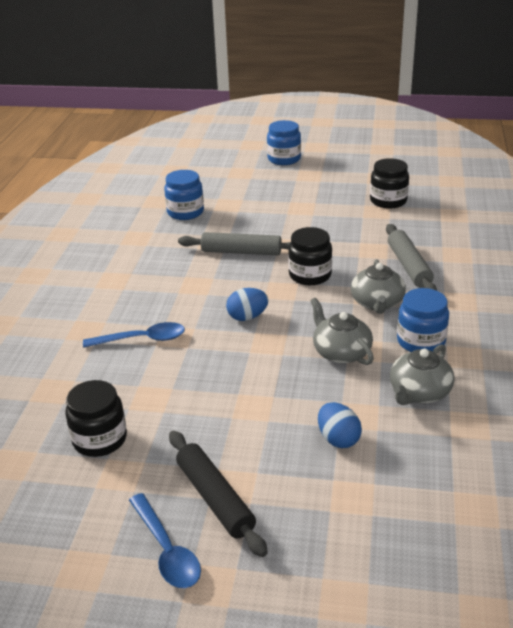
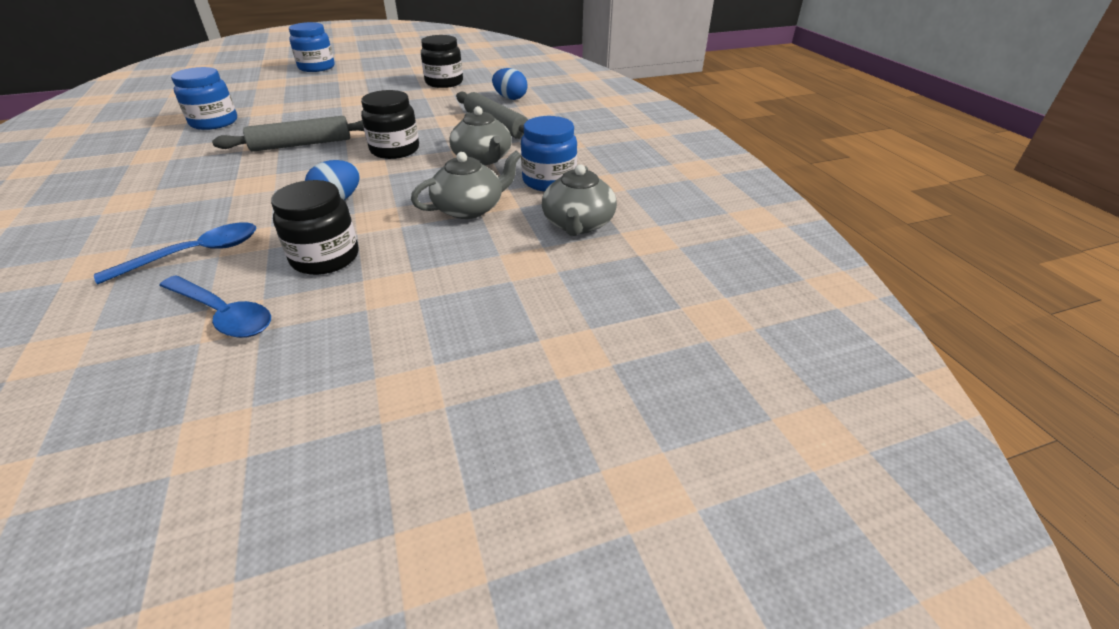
camera: 30 degrees left, 5 degrees up
black jar [65,380,127,457] -> black jar moved to [271,180,359,275]
blue spoon [129,493,201,588] -> blue spoon moved to [159,275,271,338]
black rolling pin [169,431,268,557] -> none
grey teapot [310,298,374,365] -> grey teapot turned 120 degrees clockwise [411,150,521,219]
blue egg [318,402,362,448] -> blue egg moved to [492,68,528,100]

